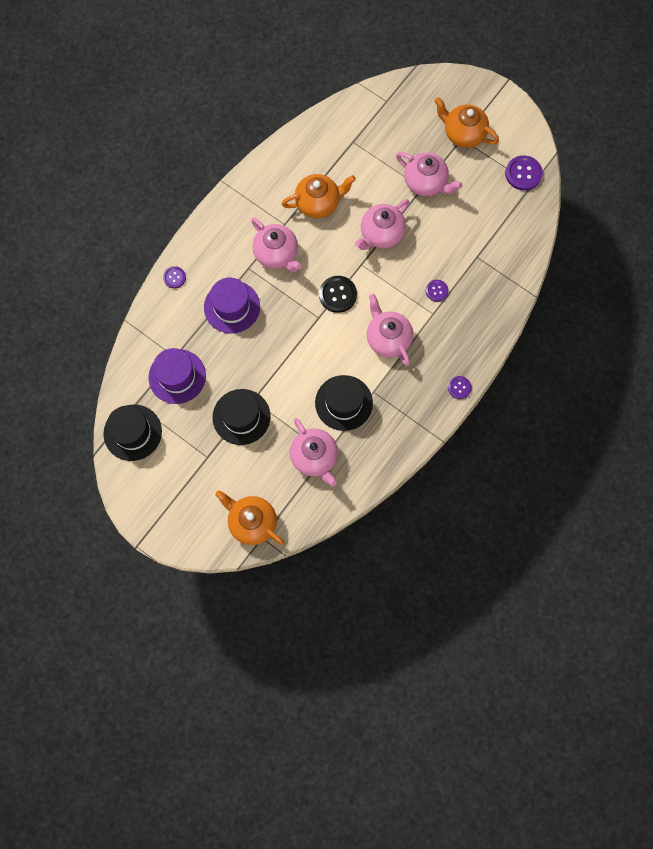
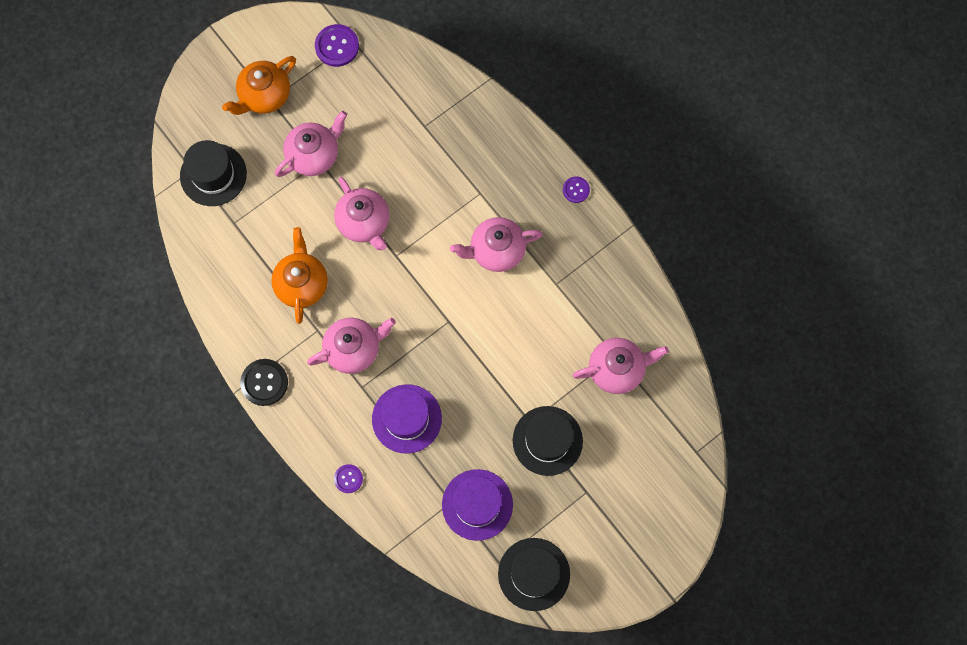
camera: 75 degrees left, 0 degrees up
orange teapot [215,490,285,545] -> none
black hat [315,375,373,431] -> black hat moved to [180,140,247,206]
black button [319,276,357,313] -> black button moved to [240,359,288,406]
purple button [426,280,449,302] -> none

